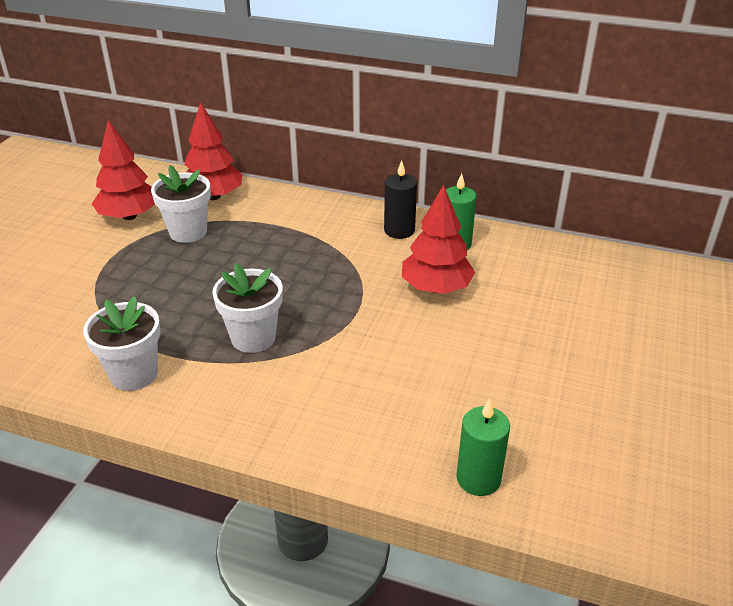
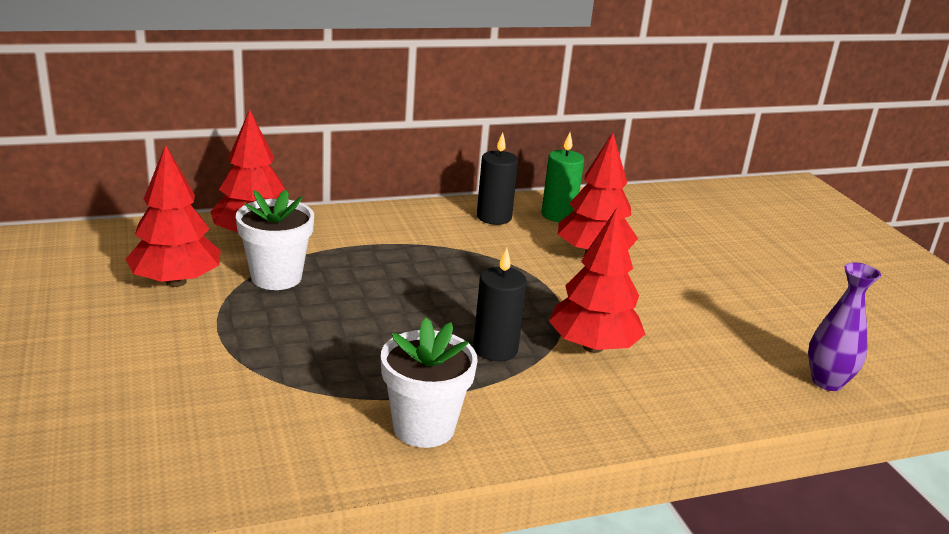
camera: 40 degrees left, 10 degrees down
white flower pot [212,263,282,353] -> black candle [473,248,527,361]
green candle [456,399,510,496] -> purple vase [808,262,881,391]
none -> red tree [549,208,646,353]

